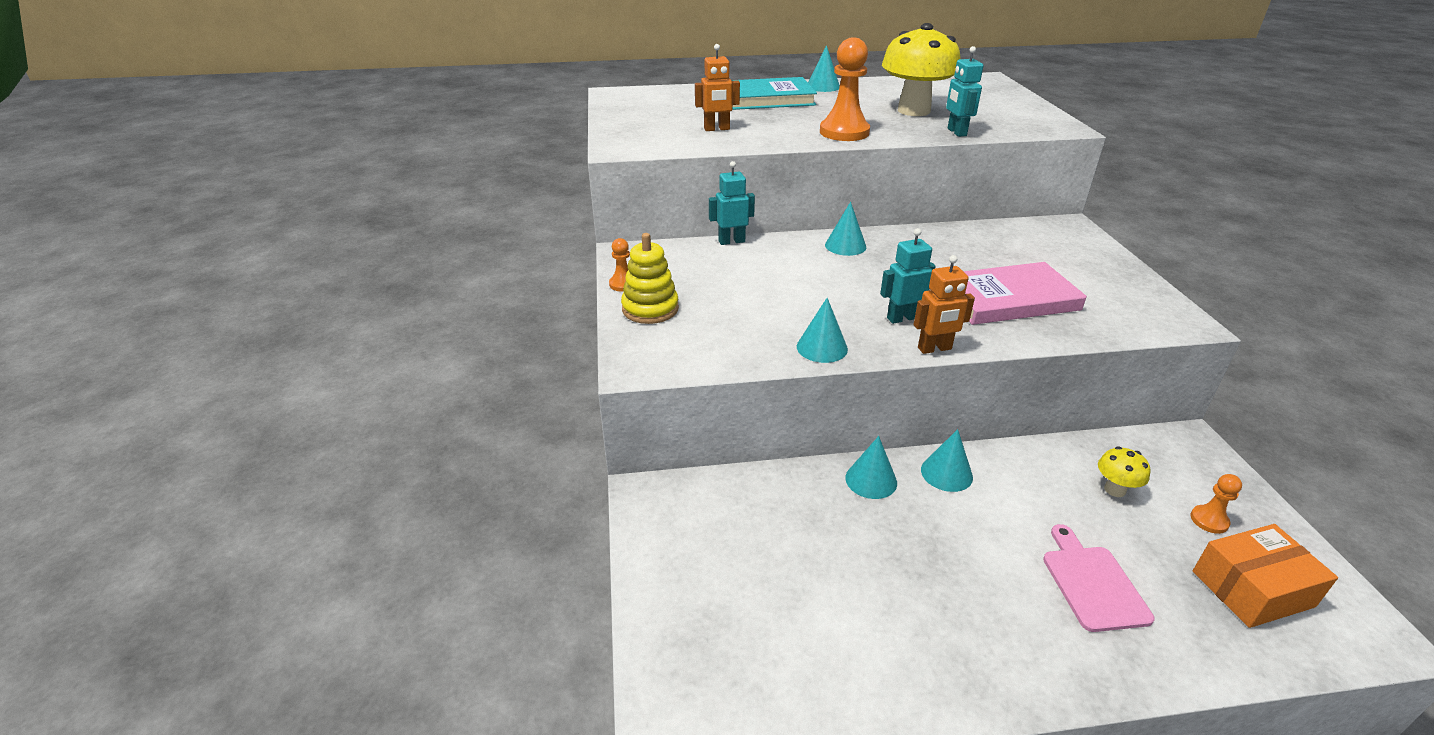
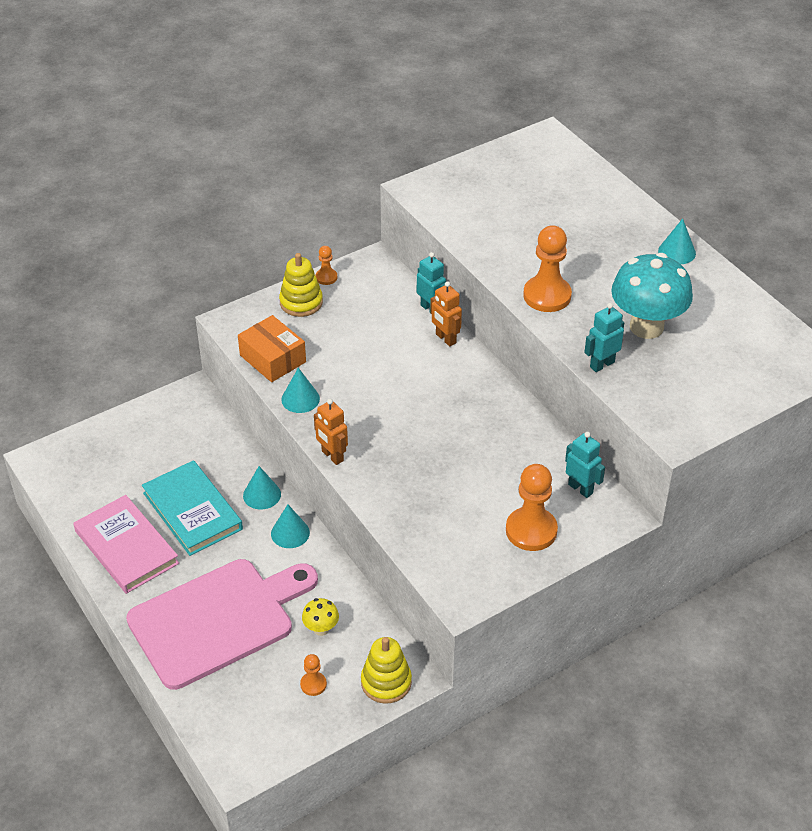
camera: 65 degrees right, 10 degrees up
orange robot [695,44,740,131] -> orange robot moved to [430,281,462,346]
turquoise book [732,77,817,110] -> turquoise book moved to [142,460,243,556]
turquoise cone [825,202,866,256] -> none
turquoise robot [880,228,936,324] -> turquoise robot moved to [565,432,605,498]
yellow mushroom [882,23,961,116] -> turquoise mushroom [611,253,693,339]
pink book [963,262,1087,325] -> pink book moved to [73,495,179,594]
pink cutting board [1043,524,1155,632] -> pink cutting board [126,559,318,690], size x2.18
orange box [1193,524,1338,628] -> orange box moved to [238,315,306,382]
none -> yellow stacking toy [361,637,412,704]
none -> orange pawn [506,464,558,551]

